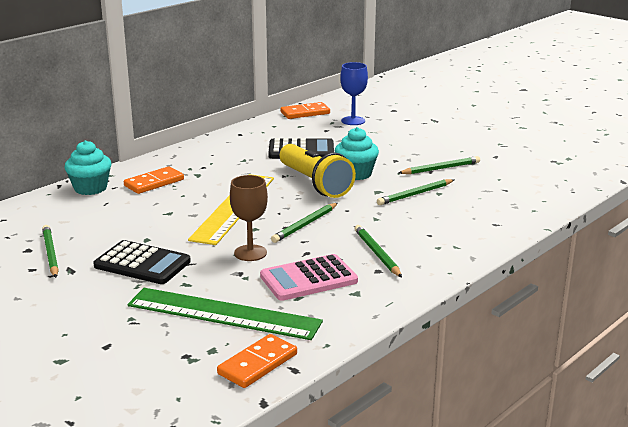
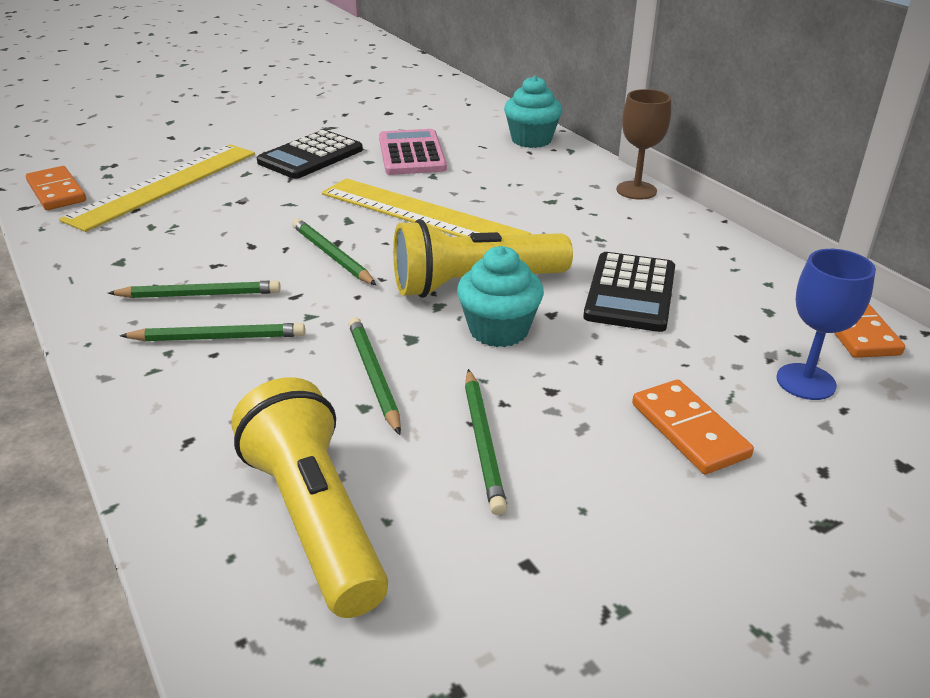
camera: 105 degrees right, 10 degrees up
green pencil [42,225,59,278] -> green pencil moved to [120,323,305,341]
orange domino [124,166,184,194] -> orange domino moved to [632,380,754,474]
green ruler [127,288,323,340] -> yellow ruler [59,144,255,232]
brown goblet [230,175,268,261] -> brown goblet moved to [616,89,671,200]
pink calculator [260,254,358,301] -> pink calculator moved to [379,129,447,175]
none -> yellow flashlight [231,377,388,618]

